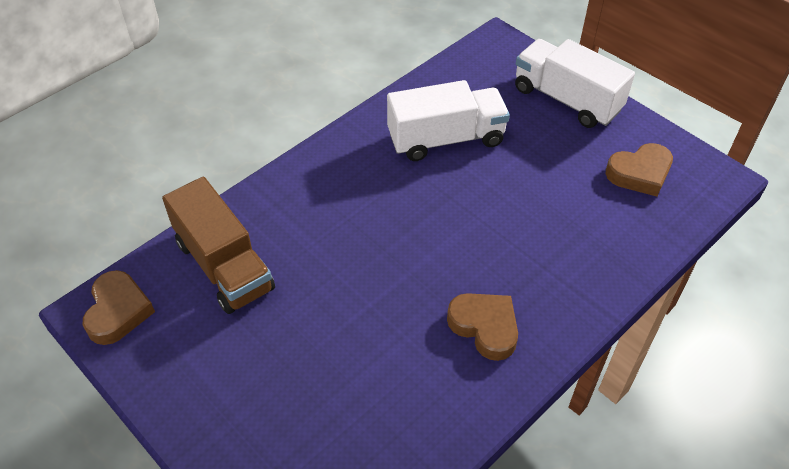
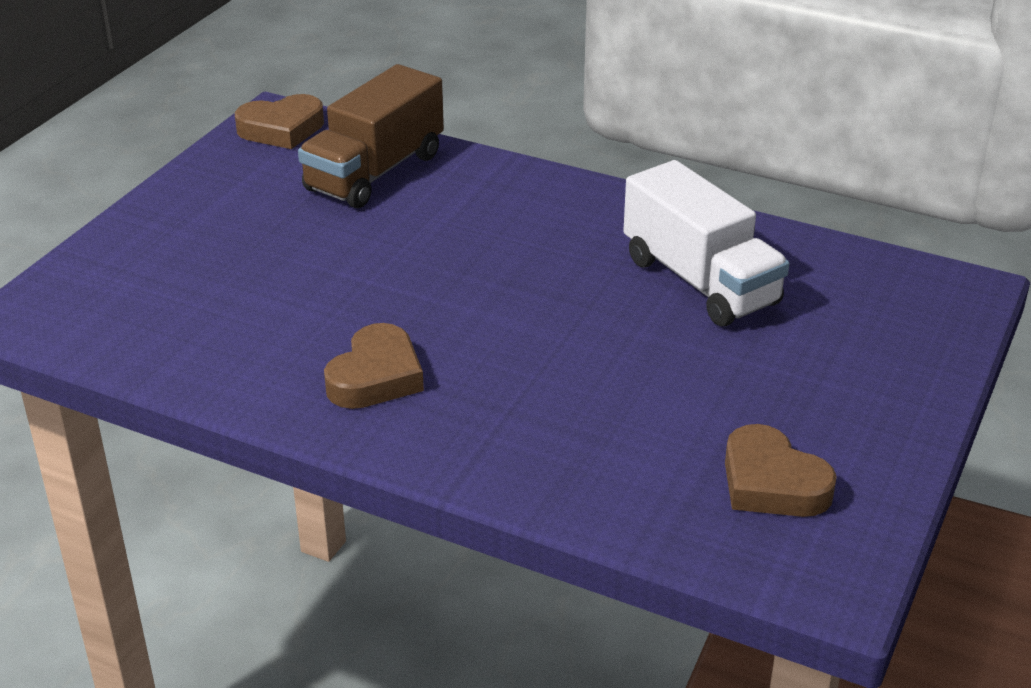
camera: 70 degrees right, 15 degrees down
white truck [515,39,635,128] -> none

